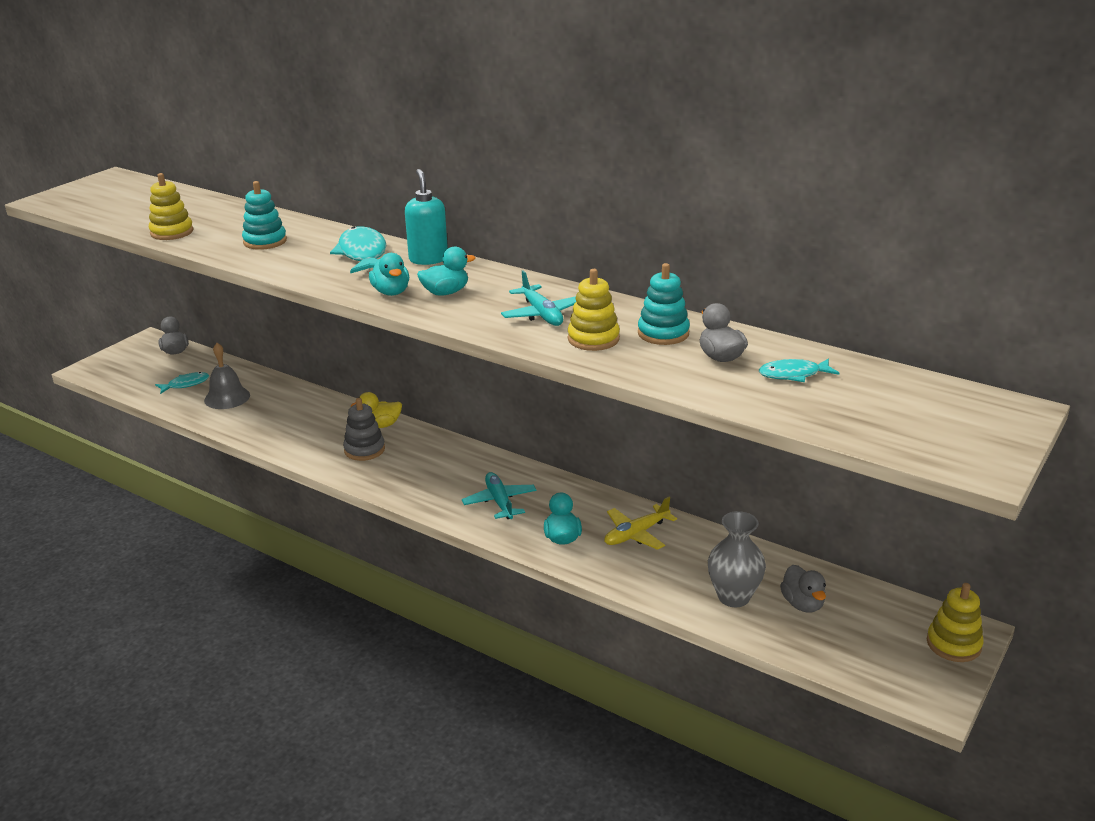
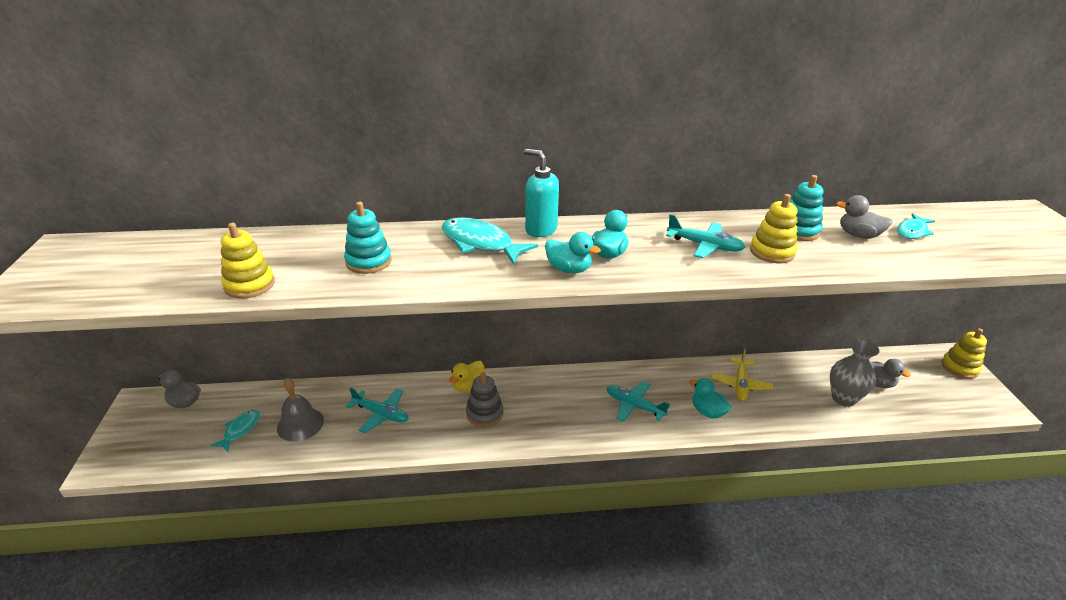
camera: 40 degrees left, 5 degrees up
none -> turquoise plane [346,387,408,433]

